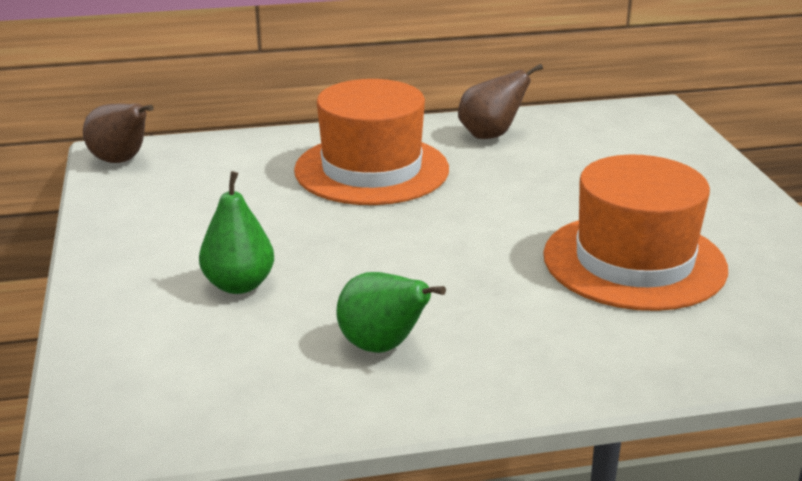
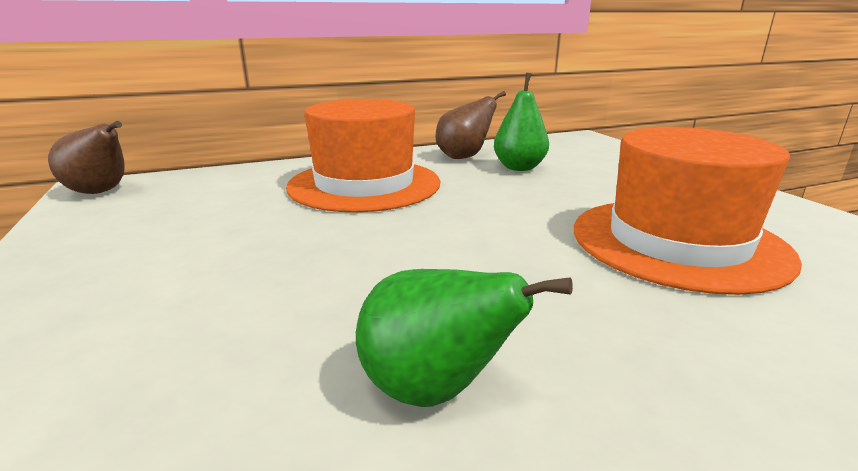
camera: 10 degrees left, 5 degrees down
green pear [199,171,274,294] -> green pear moved to [494,73,549,171]

